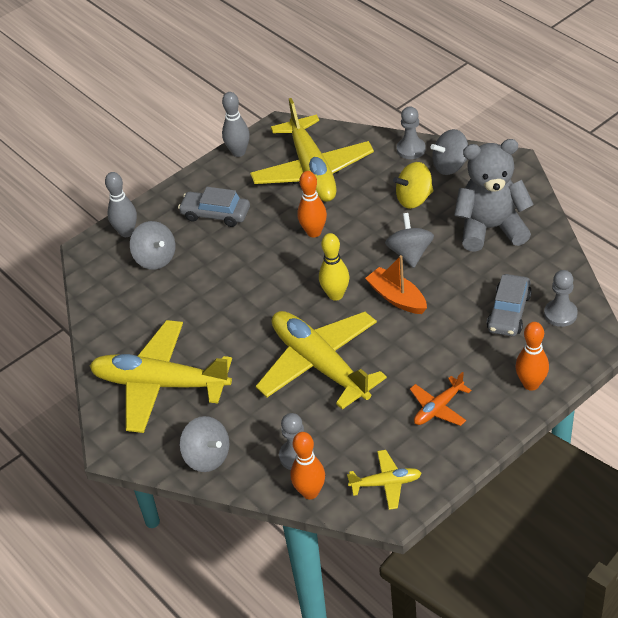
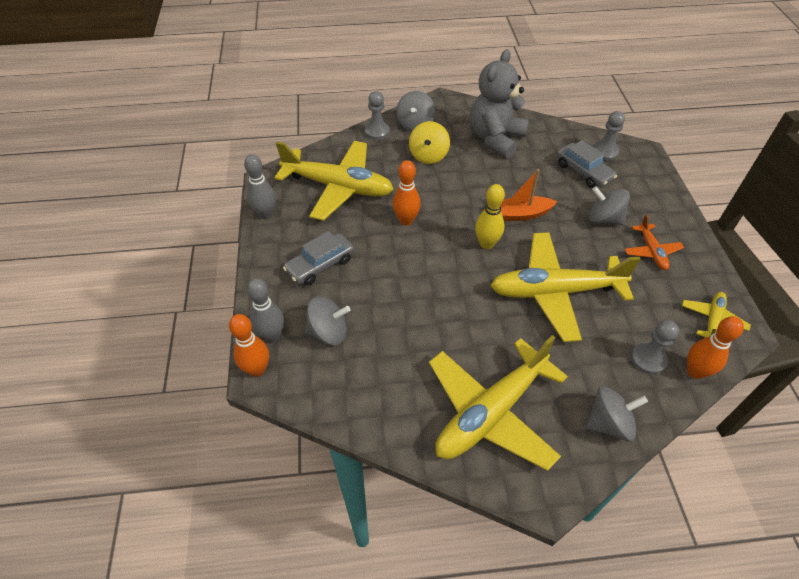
camera: 60 degrees left, 5 degrees up
grey spinning top [385,213,434,268] -> grey spinning top moved to [589,186,630,225]
orange bowling pin [515,322,549,391] -> orange bowling pin moved to [229,314,269,377]

